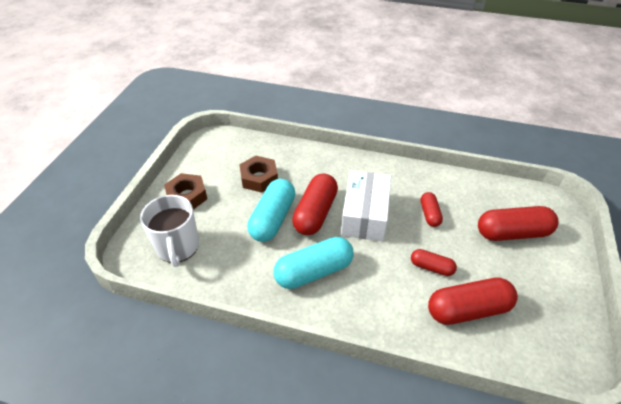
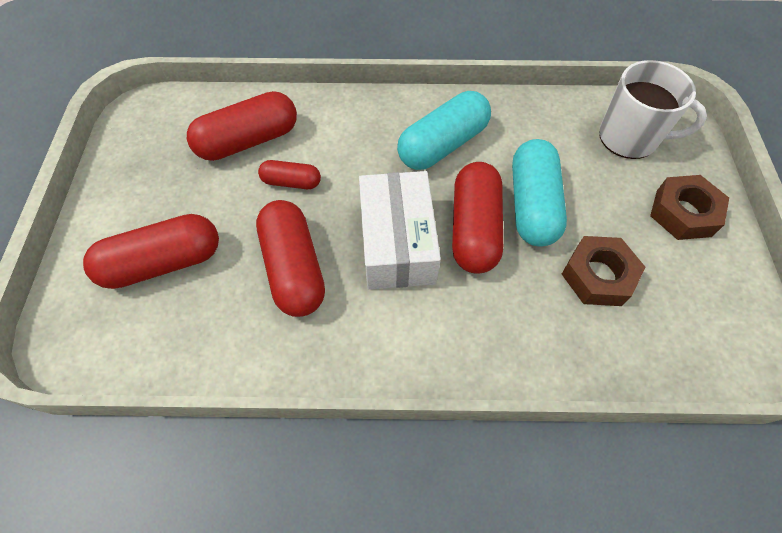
camera: 165 degrees right, 15 degrees up
white mug [140,195,199,267] -> white mug turned 135 degrees clockwise [599,60,707,159]
red capsule [420,192,443,227] -> red capsule [256,200,325,317], size x1.84

